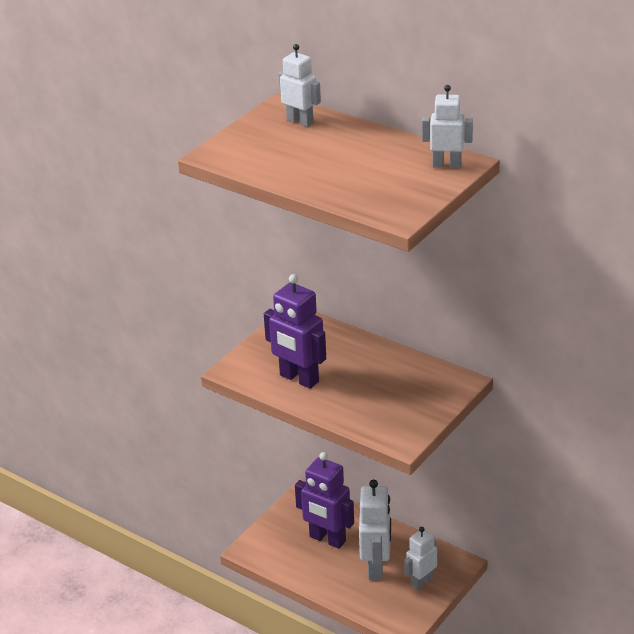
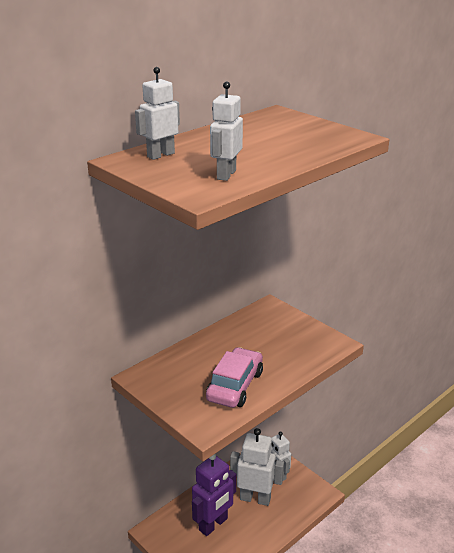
camera: 80 degrees left, 5 degrees down
purple robot [264,274,326,389] -> pink car [206,347,263,408]
white robot [422,85,473,168] -> white robot moved to [210,82,243,181]

